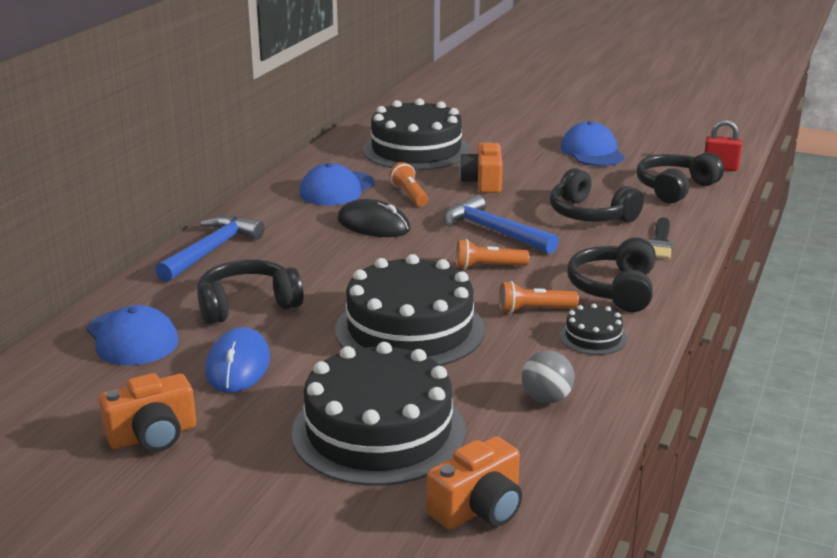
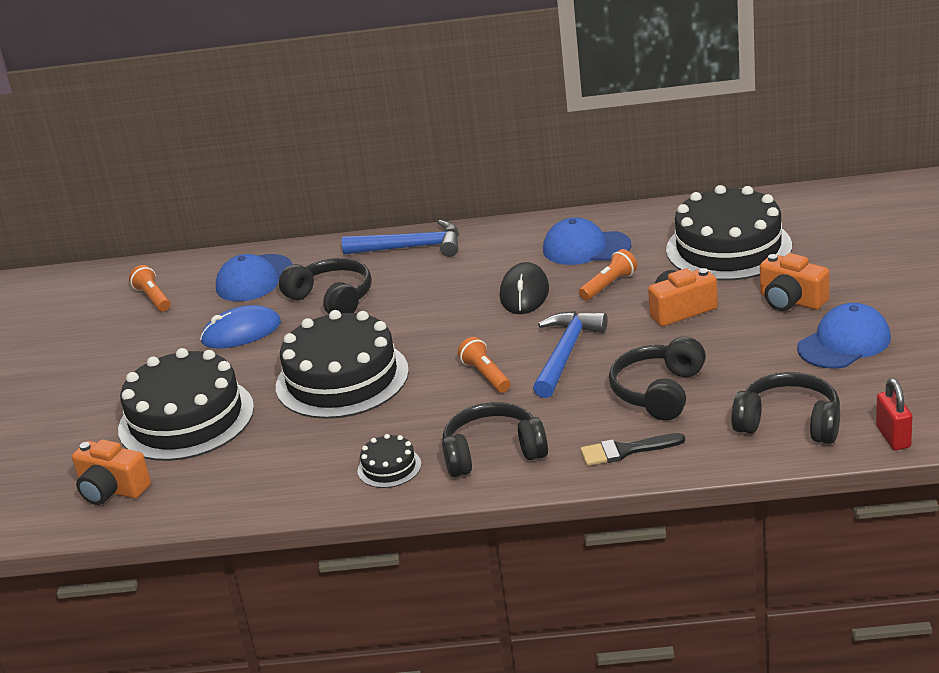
camera: 70 degrees right, 5 degrees up
orange camera [99,373,196,452] -> orange camera moved to [760,253,829,311]
orange flashlight [499,281,579,314] -> orange flashlight moved to [129,265,170,312]
grey ball [522,351,575,404] -> none

